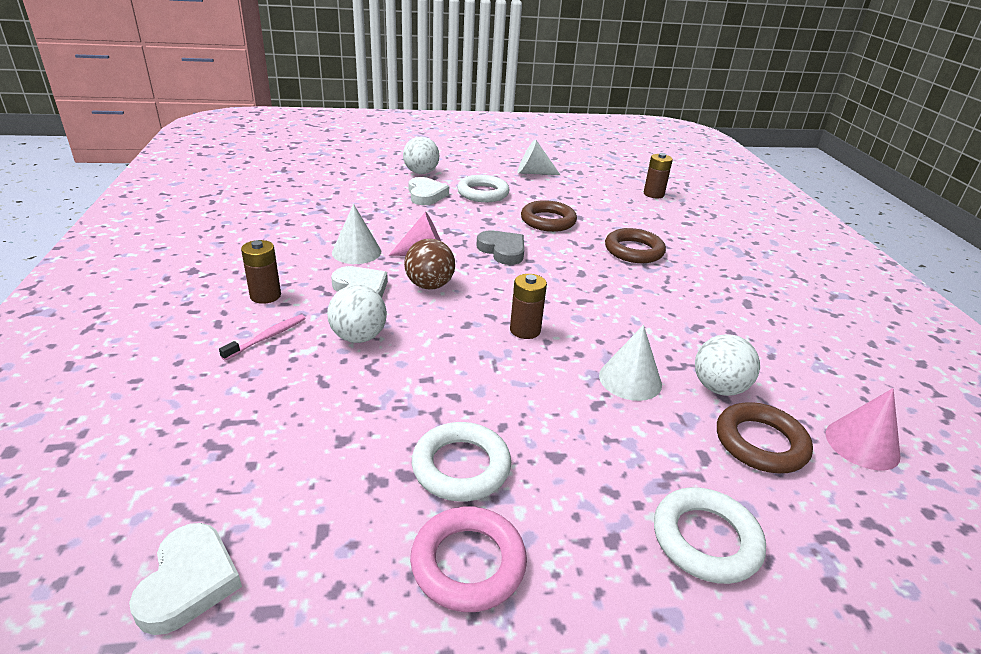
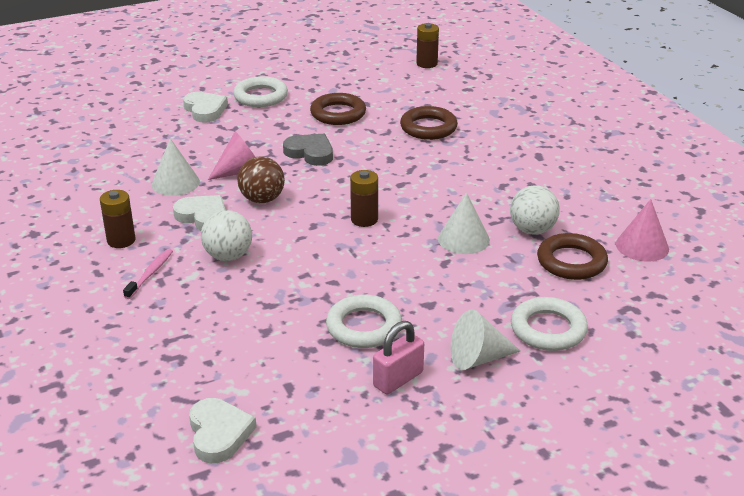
camera: 15 degrees left, 0 degrees up
white ball [403,137,439,174] -> none
pink ring [410,506,527,612] -> pink padlock [373,321,424,394]
white cone [517,139,560,175] -> white cone moved to [451,309,520,370]

